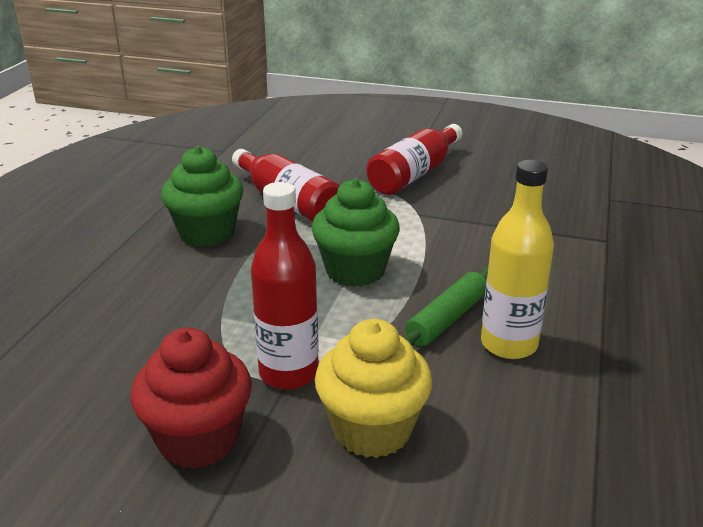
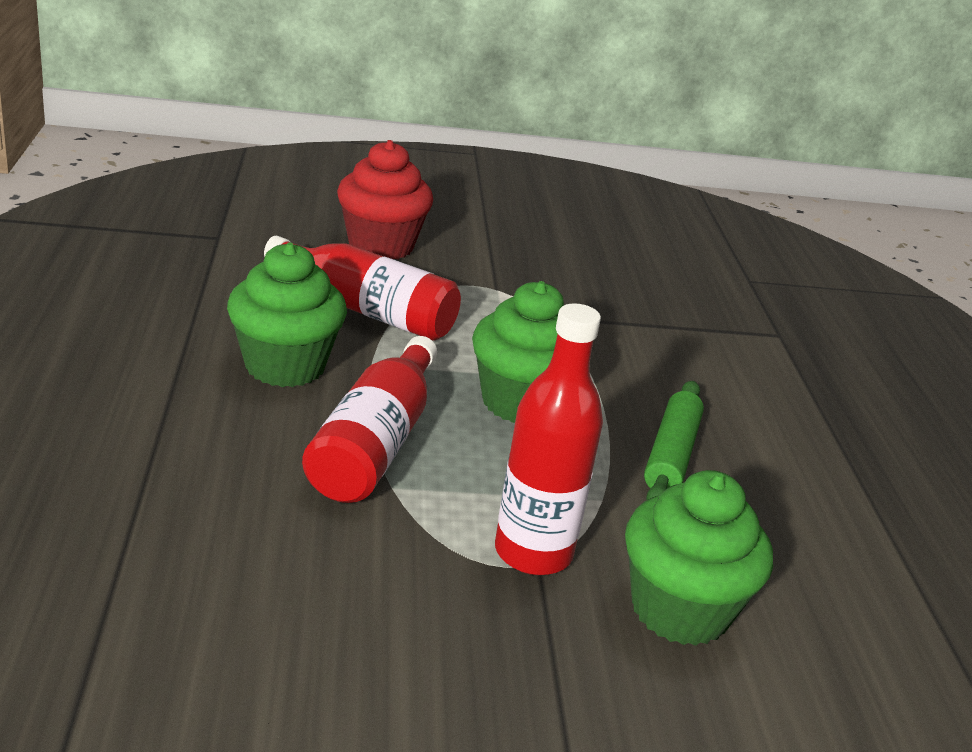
camera: 25 degrees left, 0 degrees up
red cupcake [130,328,252,469] -> red cupcake moved to [337,140,433,259]
yellow cupcake [315,319,432,458] -> green cupcake [625,470,773,646]
red bottle [366,124,462,195] -> red bottle moved to [302,336,437,503]
yellow bottle [481,160,554,359] -> none

